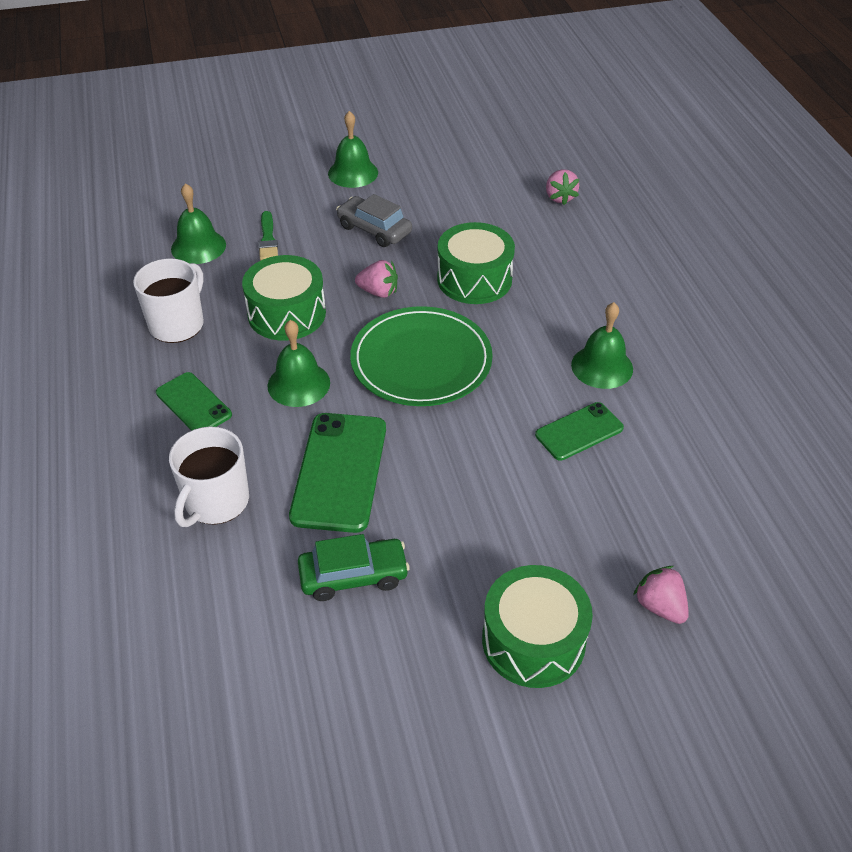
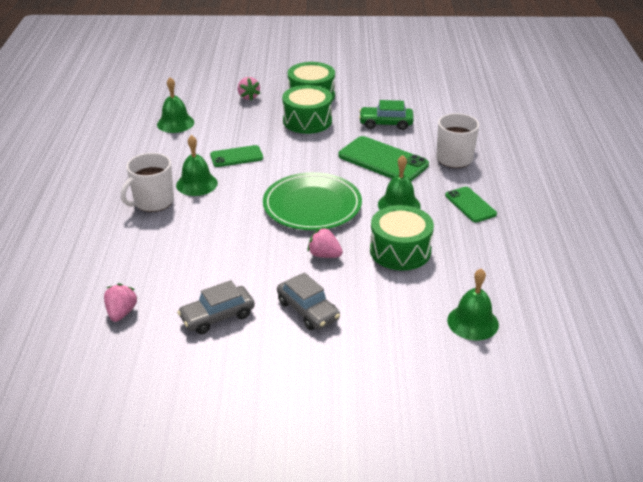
camera: 165 degrees left, 10 degrees down
white mug [133,258,204,343] -> white mug moved to [121,153,174,212]
green brush [258,211,278,260] -> none
green phone [289,413,386,533] -> green phone turned 75 degrees counterclockwise [338,136,429,181]
green bell [328,111,378,188] -> green bell moved to [157,77,194,133]
green drum [437,222,515,304] -> green drum moved to [282,85,332,134]
none -> grey car [177,280,255,334]

